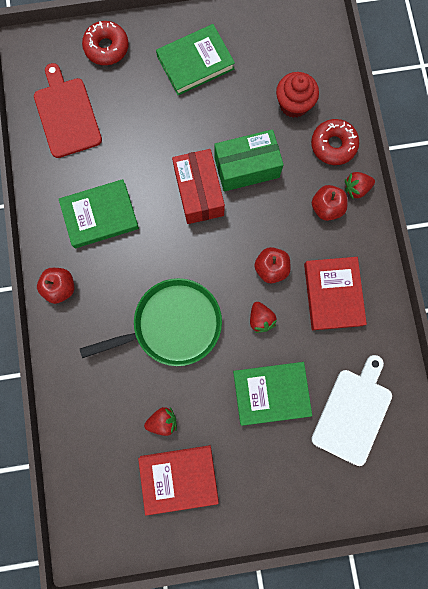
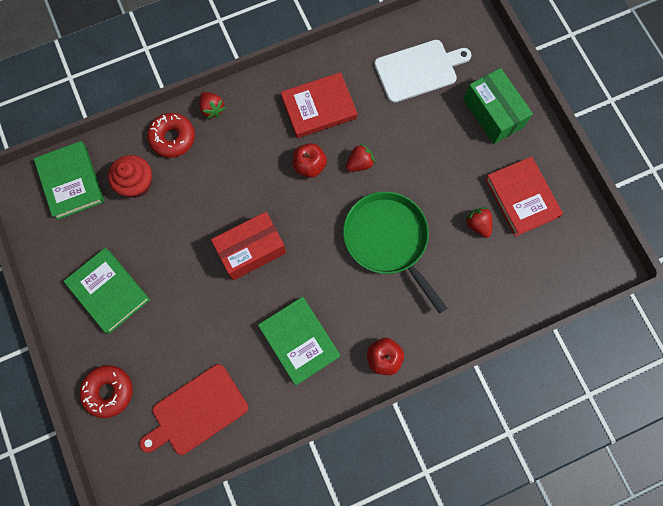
camera: 105 degrees left, 5 degrees down
green box [214,129,284,192] -> green box moved to [463,68,533,144]
green book [233,362,312,426] -> green book moved to [34,141,105,220]
white cutting board [311,355,392,466] -> white cutting board turned 150 degrees clockwise [374,40,471,103]
red apple [312,185,347,221] -> none

